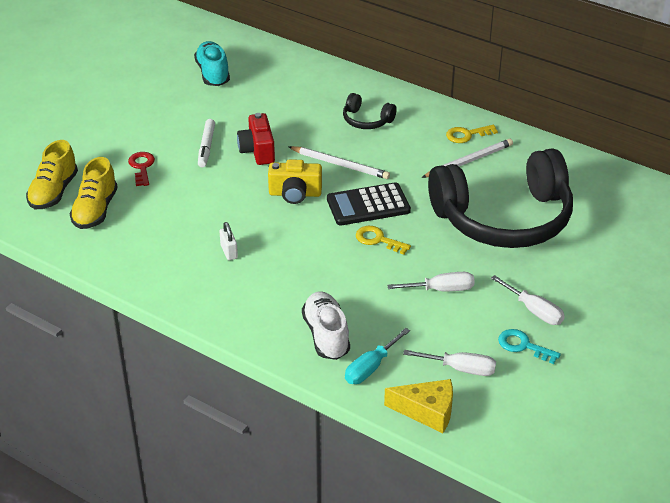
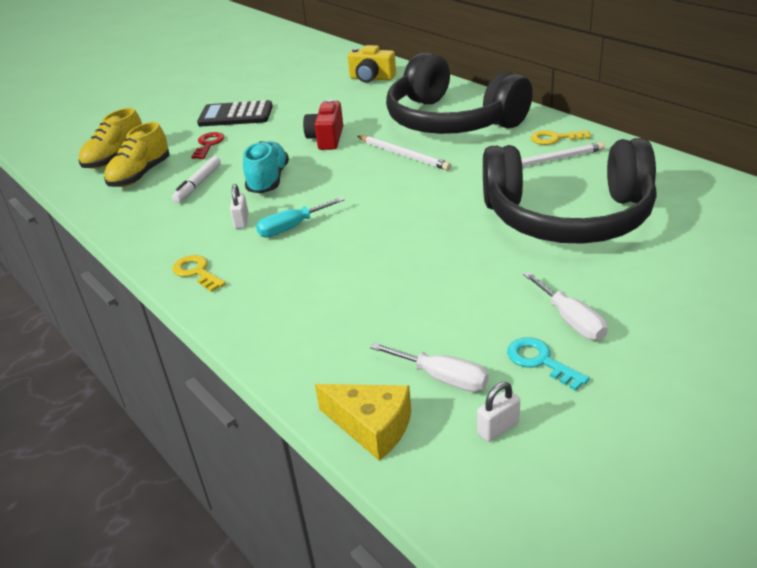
camera: 20 degrees right, 5 degrees down
turquoise shoe [194,41,230,86] -> turquoise shoe moved to [243,141,289,193]
white marker [198,119,215,168] -> white marker moved to [172,156,221,203]
yellow camera [268,159,322,204] -> yellow camera moved to [348,45,396,83]
white shoe [302,292,350,360] -> none
black calculator [327,182,411,225] -> black calculator moved to [197,100,273,126]
black headphones [343,93,397,129] -> black headphones [386,52,533,134], size x2.47
turquoise screwdriver [345,328,410,384] -> turquoise screwdriver moved to [256,197,345,238]
yellow key [356,226,411,255] -> yellow key moved to [173,255,226,292]
white screwdriver [387,272,475,291] -> none
none -> white padlock [477,382,520,442]

